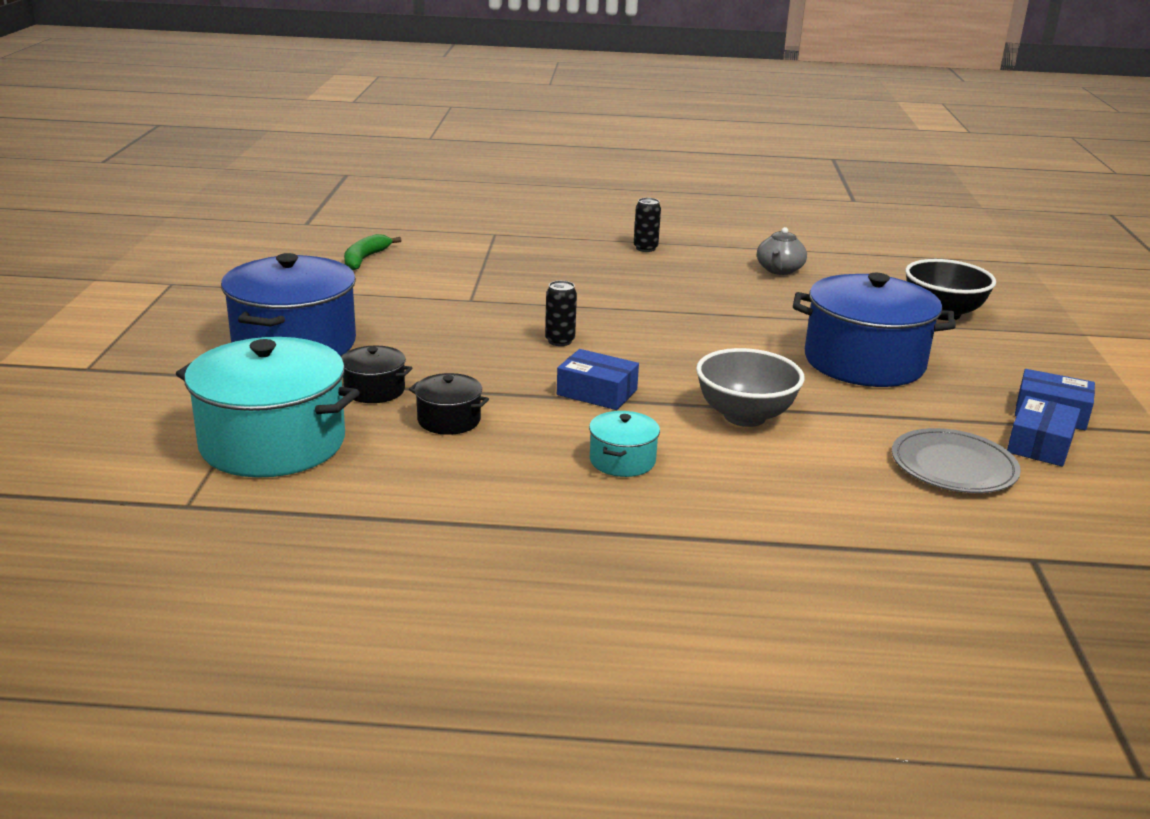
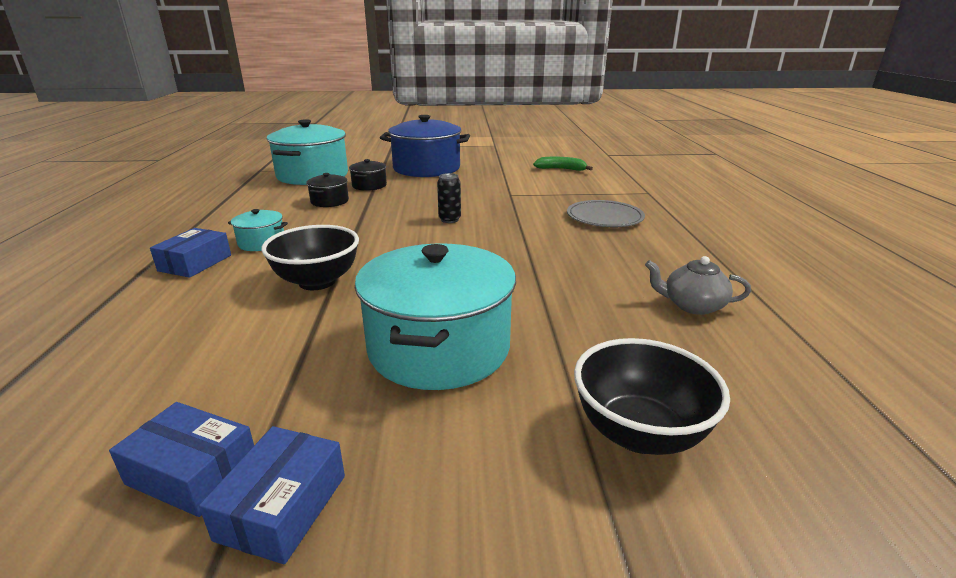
camera: 85 degrees right, 0 degrees up
blue box [557,349,639,410] -> blue box moved to [150,228,231,278]
black can [634,198,661,252] -> none
grey bowl [696,348,805,427] -> black bowl [261,225,359,290]
blue pot [793,273,956,387] -> turquoise pot [355,243,516,390]
grey plate [892,428,1021,493] -> grey plate moved to [567,200,645,227]

